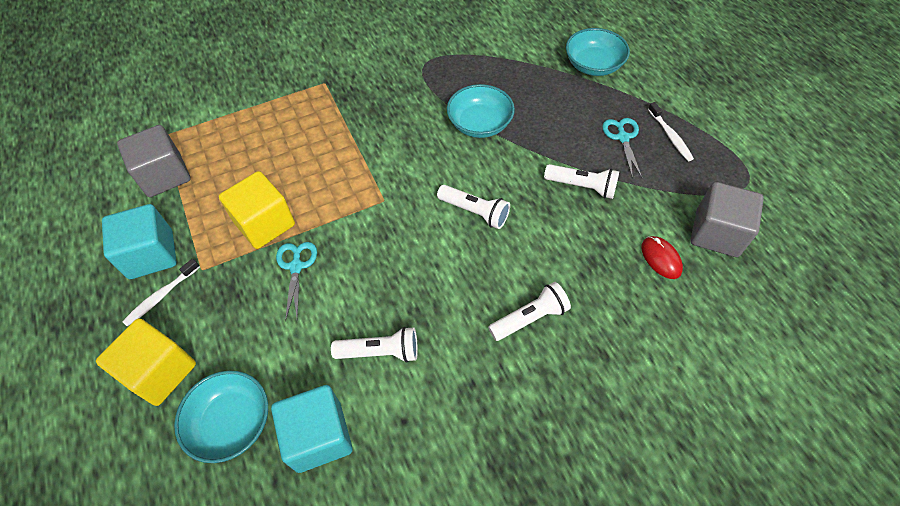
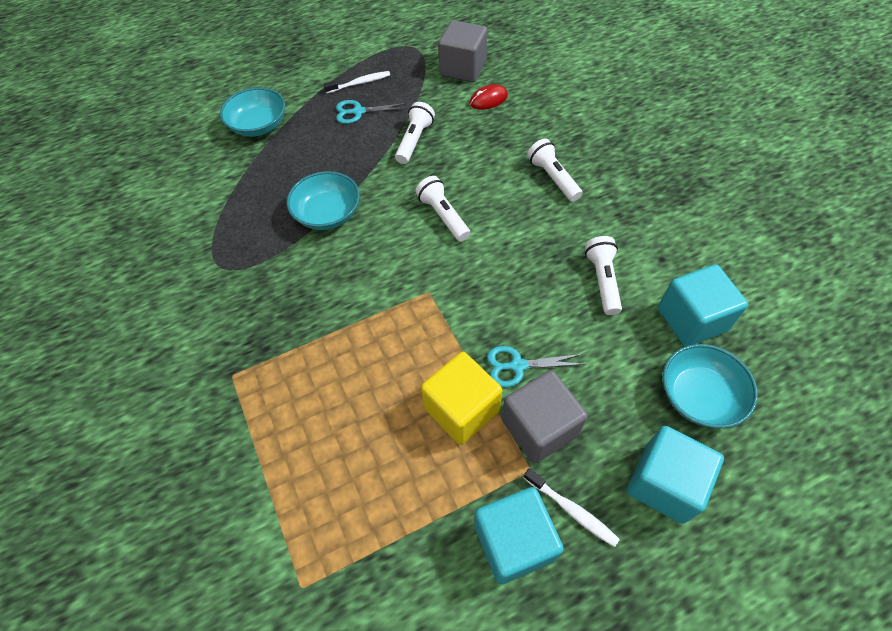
camera: 90 degrees left, 0 degrees up
yellow cube [96,318,196,406] -> turquoise cube [627,426,724,524]
grey cube [117,125,191,197] -> grey cube moved to [502,370,588,464]
white flashlight [437,185,510,229] -> white flashlight turned 60 degrees counterclockwise [415,176,470,242]

